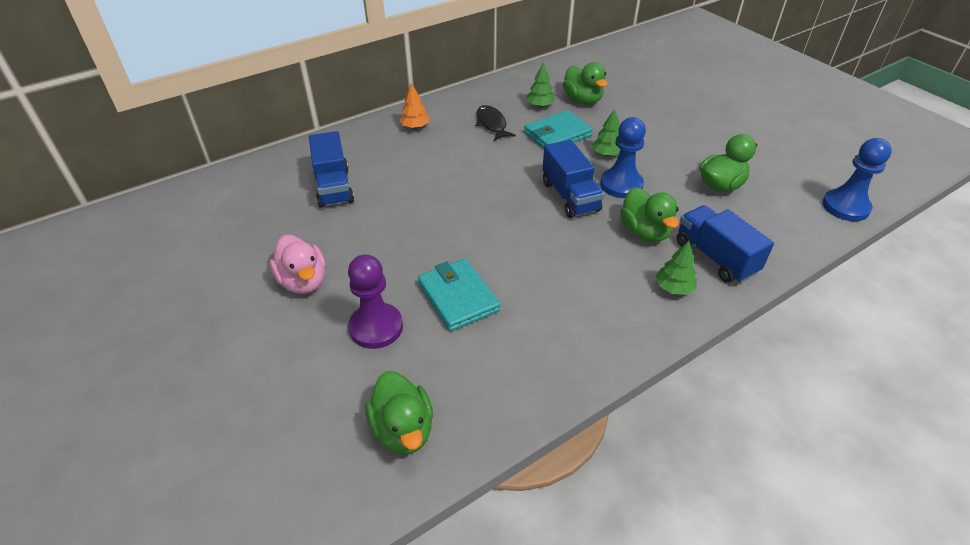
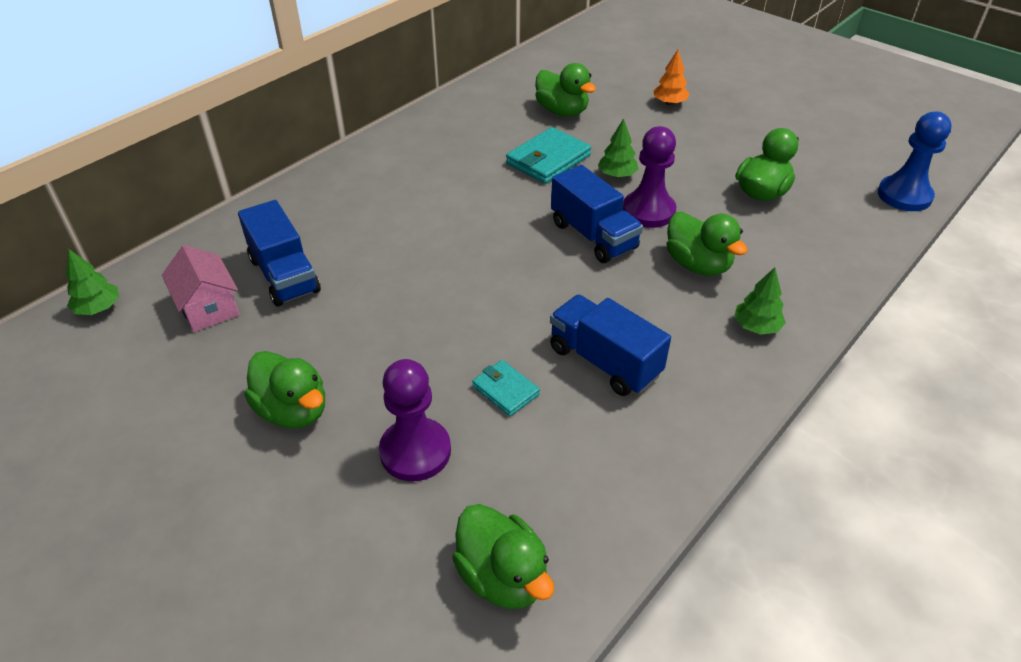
camera: 15 degrees left, 0 degrees up
pink duck [269,235,326,294] -> green duck [244,351,325,428]
orange tree [399,83,429,129] -> orange tree moved to [653,50,689,105]
turquoise wallet [418,258,500,331] -> turquoise wallet [472,360,540,416], size x0.58
black fish [476,105,516,141] -> none
green tree [526,63,556,108] -> green tree moved to [66,249,119,315]
blue pawn [600,117,646,198] -> purple pawn [622,126,676,228]
blue truck [677,205,774,283] -> blue truck moved to [550,294,671,396]
none -> pink house [162,245,240,332]

